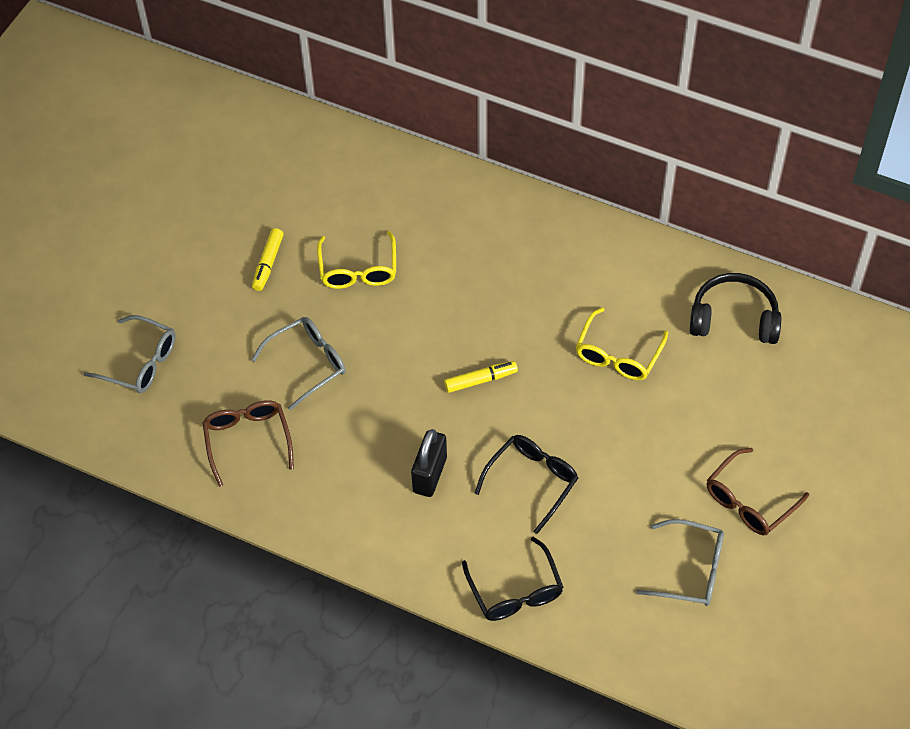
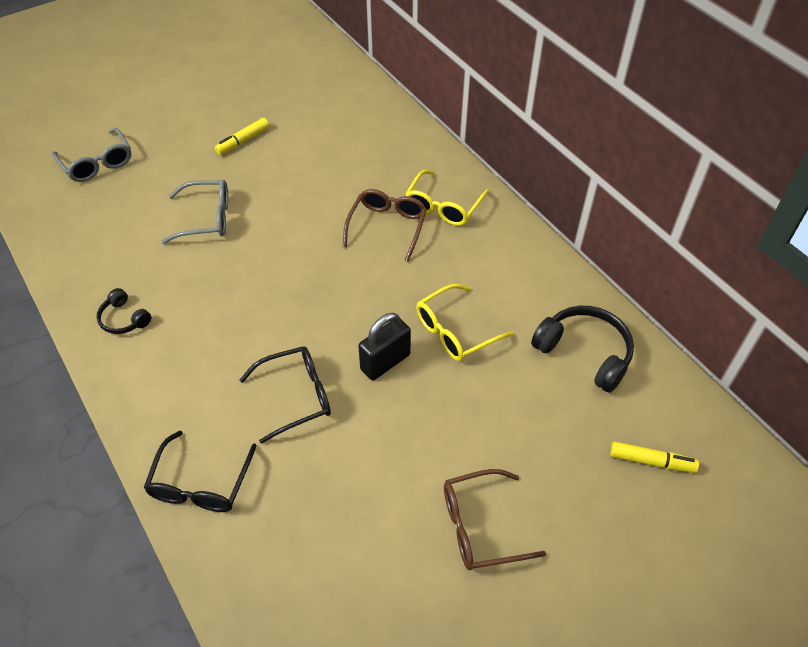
camera: 30 degrees right, 5 degrees down
brown glasses [202,400,294,487] -> brown glasses moved to [343,189,427,261]
yellow glasses [317,231,396,289] -> yellow glasses moved to [405,170,489,226]
black padlock [411,429,447,497] -> black padlock moved to [358,313,411,380]
yellow marker [444,361,518,393] -> yellow marker moved to [610,441,699,473]
grey glasses [636,519,724,606] -> none
none -> black headphones [97,288,151,334]

